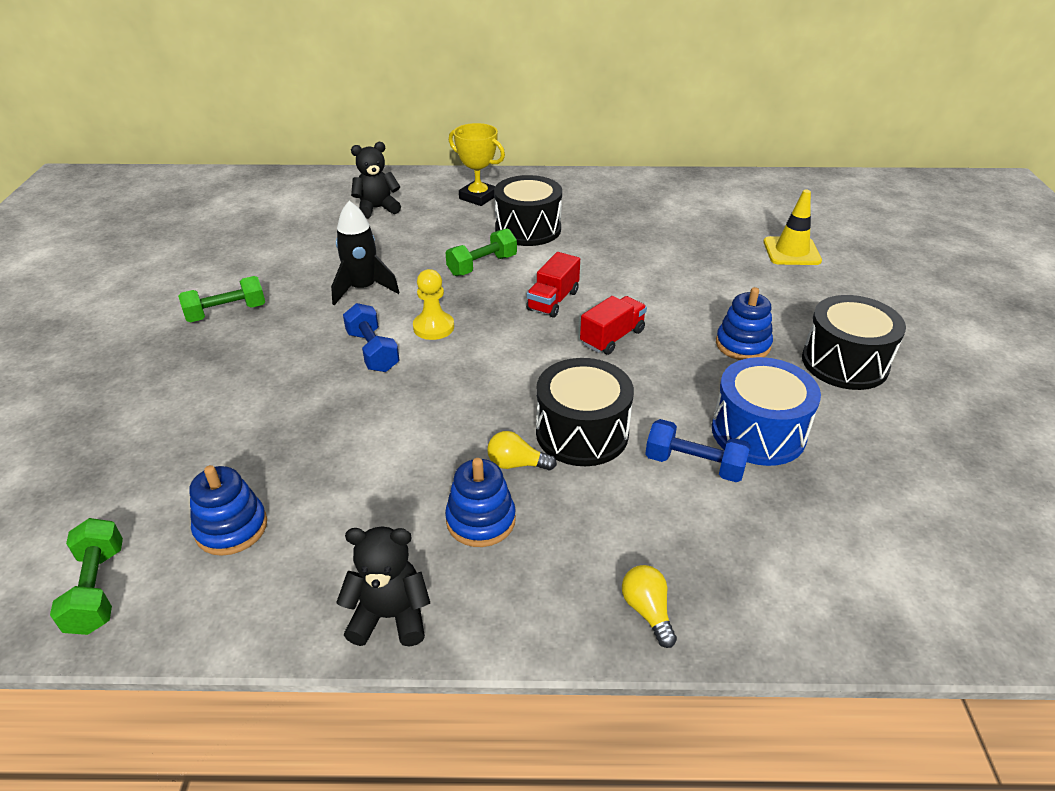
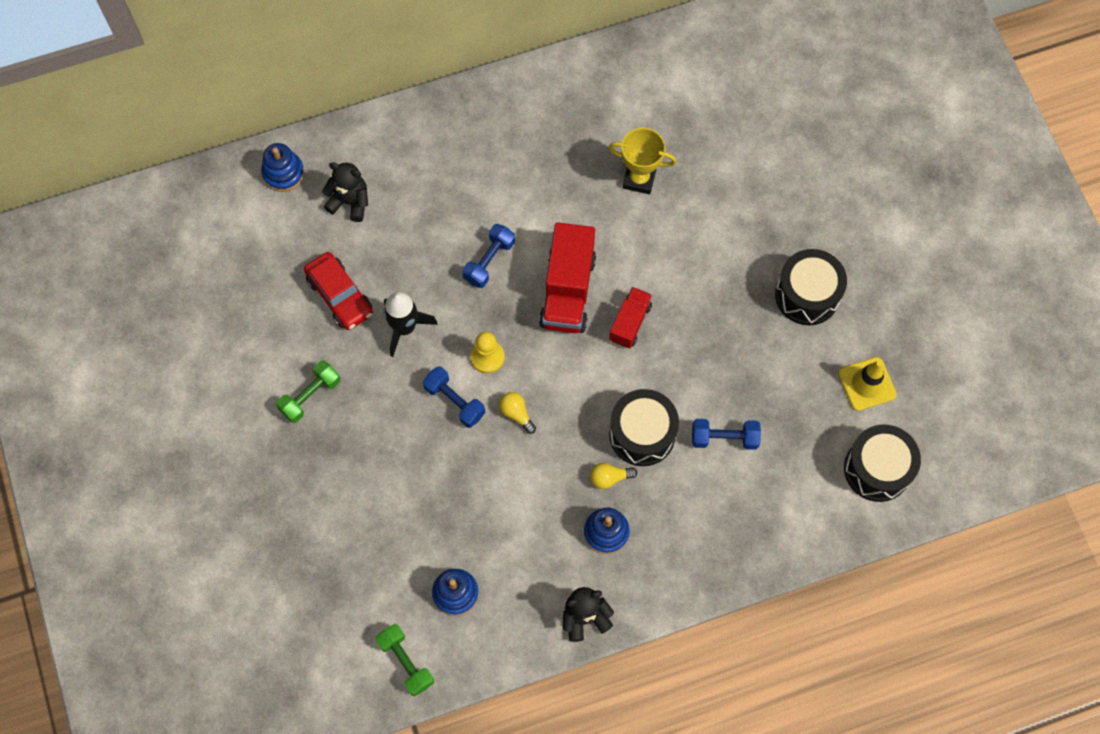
camera: 20 degrees left, 30 degrees up
black teddy bear [351,142,401,219] -> black teddy bear turned 60 degrees clockwise [322,162,368,222]
green dumbbell [446,228,517,276] -> blue dumbbell [462,224,515,288]
yellow trophy [449,123,505,206] -> yellow trophy moved to [609,128,676,194]
black drum [494,175,562,246] -> black drum moved to [844,424,921,502]
red truck [526,252,580,318] -> red truck [539,222,596,333], size x1.74
yellow light bulb [622,565,677,648] -> yellow light bulb moved to [499,392,536,434]
blue drum [712,357,821,466] -> none
blue stacking toy [716,287,773,360] -> blue stacking toy moved to [261,143,304,192]
yellow traffic cone [763,190,822,265] -> yellow traffic cone moved to [838,357,897,411]
none -> red car [304,252,373,330]

